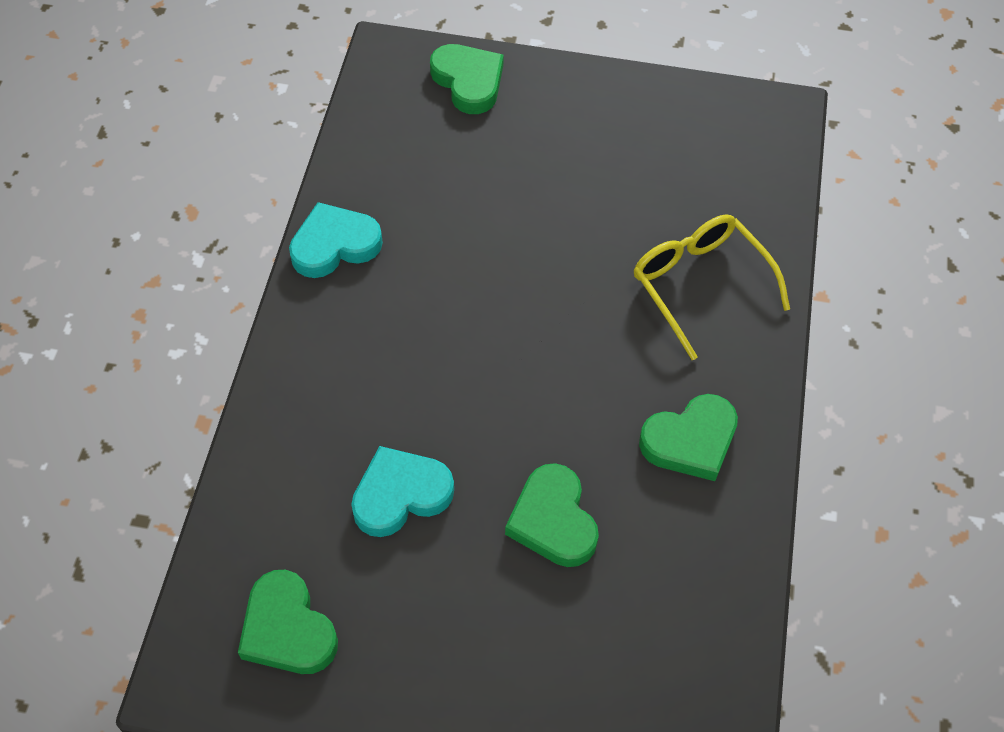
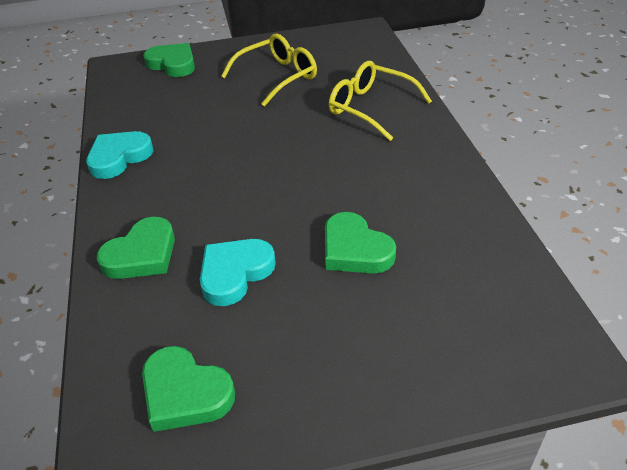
camera: 20 degrees left, 15 degrees down
green heart [639,394,738,481] -> green heart moved to [97,217,175,279]
none -> yellow glasses [221,34,317,107]

